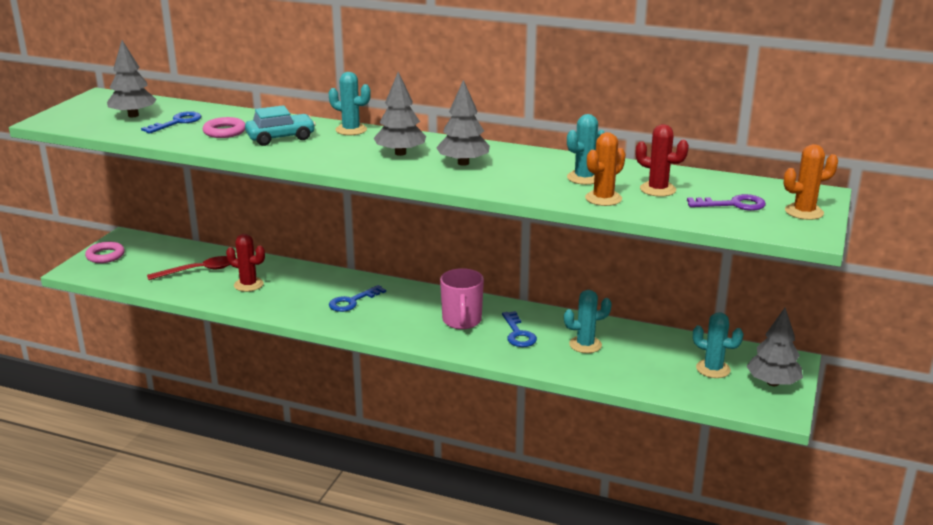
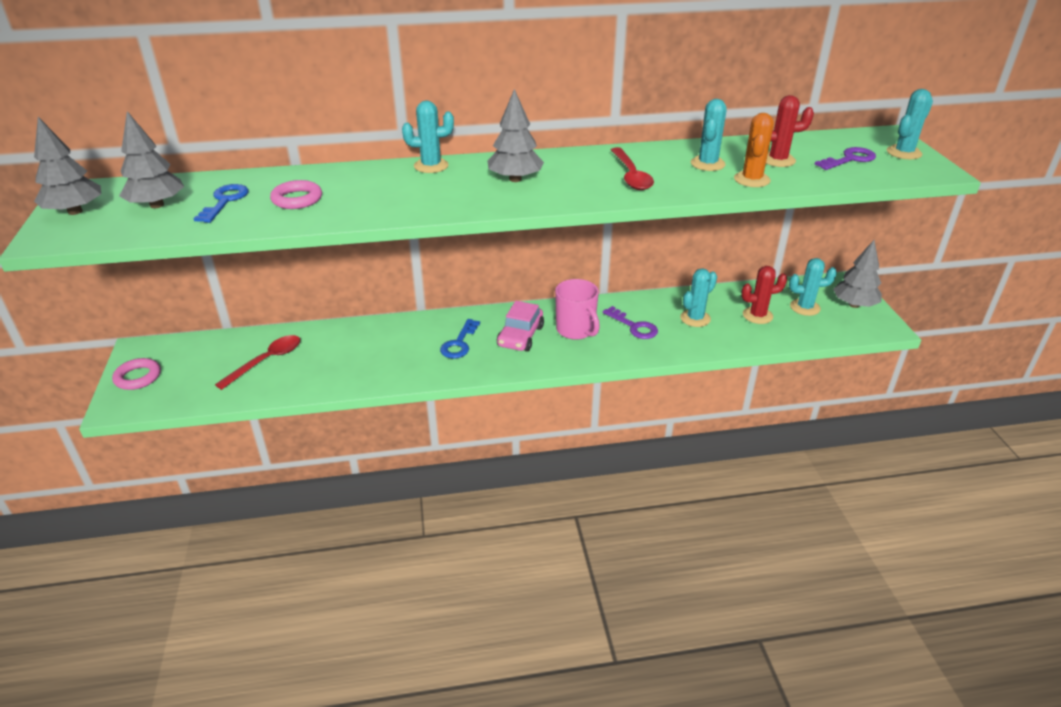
camera: 30 degrees left, 10 degrees up
red cactus [226,234,265,292] -> red cactus moved to [741,266,787,324]
turquoise car [245,105,316,146] -> none
grey tree [436,80,490,166] -> grey tree moved to [34,117,101,215]
blue key [502,311,537,347] -> purple key [603,306,658,339]
orange cactus [784,144,838,220] -> turquoise cactus [887,89,933,159]
none -> pink car [497,301,544,351]
none -> red spoon [611,147,654,190]

